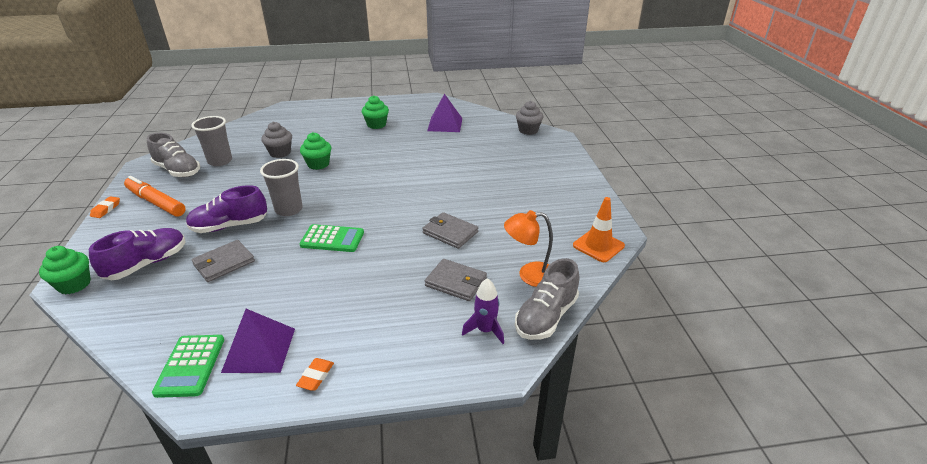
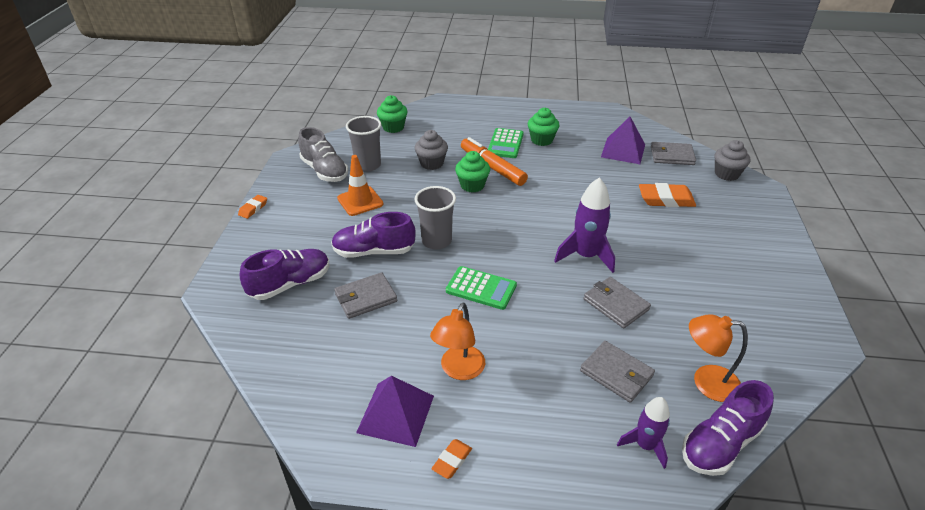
camera: 15 degrees right, 5 degrees up
green cupcake [39,246,91,295] -> green cupcake moved to [377,95,408,133]
orange marker [124,176,186,217] -> orange marker moved to [461,137,528,186]
green calculator [152,335,224,398] -> green calculator moved to [488,128,524,158]
grey shoe [515,258,579,340] -> purple shoe [682,380,774,476]
orange traffic cone [573,197,625,262] -> orange traffic cone moved to [337,155,383,216]
none -> orange lamp [430,302,485,380]
none -> purple rocket [554,177,615,273]
none -> orange eraser [639,183,696,207]
none -> grey wallet [651,142,696,165]

